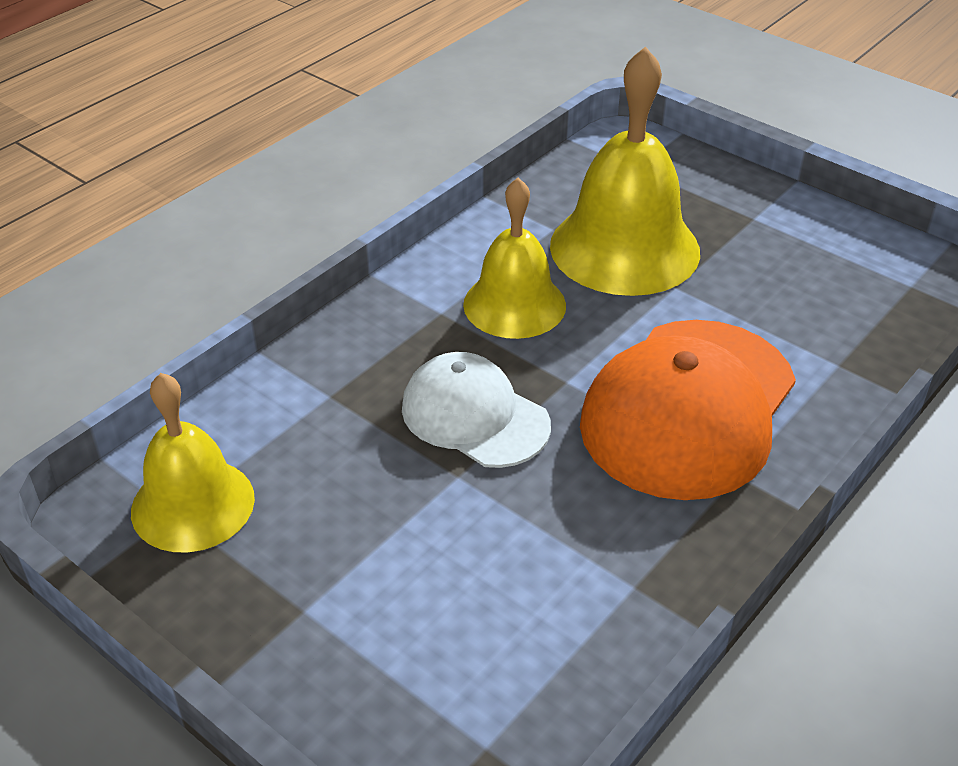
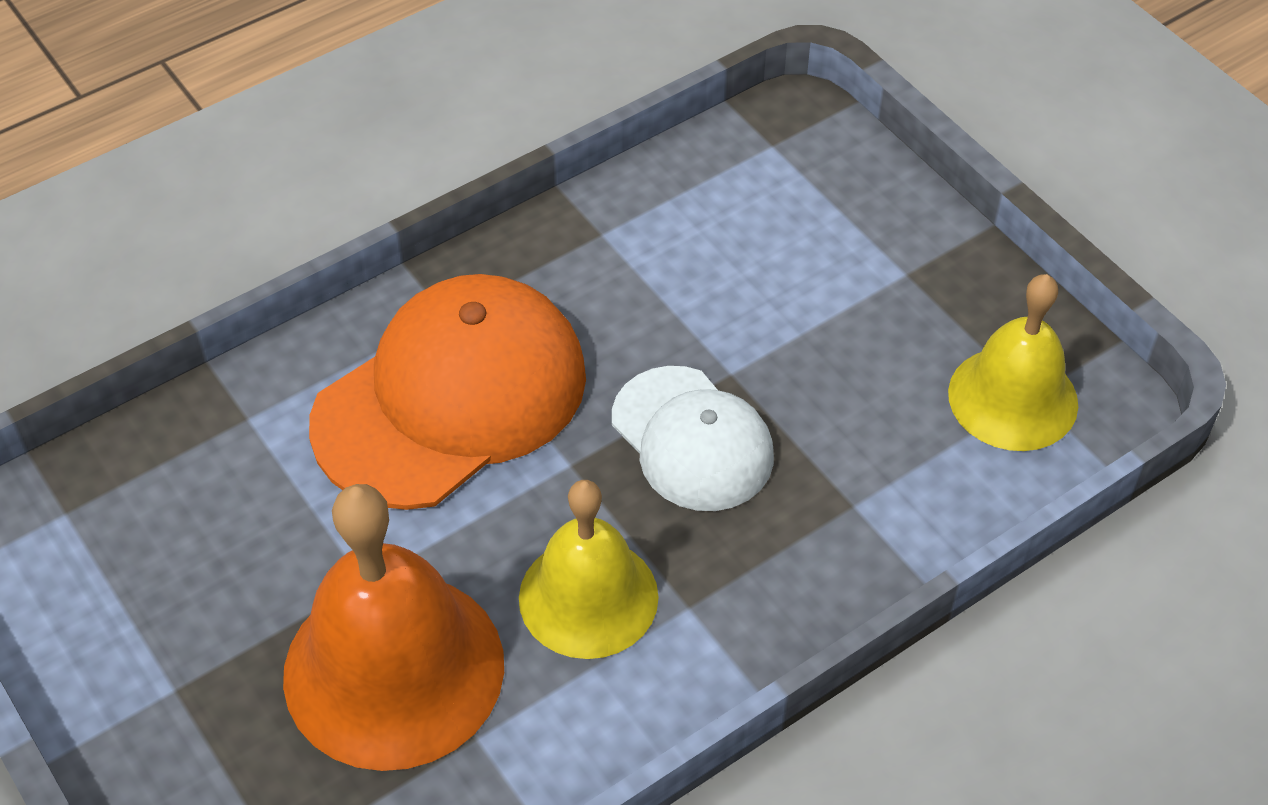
camera: 165 degrees left, 10 degrees up
yellow bell [550,46,700,296] -> orange bell [283,484,504,771]

